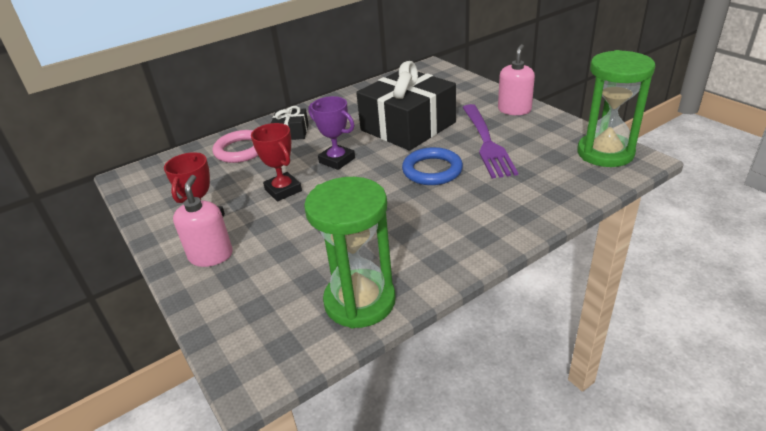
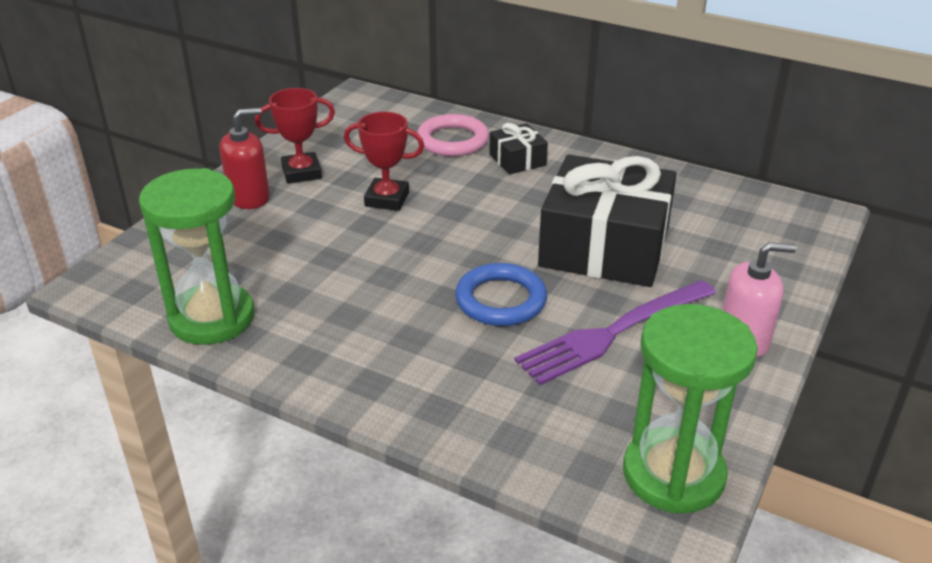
camera: 60 degrees right, 0 degrees up
pink soap dispenser [173,175,233,267] -> red soap dispenser [220,108,270,209]
red trophy [251,123,302,202] -> red trophy turned 75 degrees clockwise [344,112,424,211]
purple trophy [308,96,355,170] -> none

